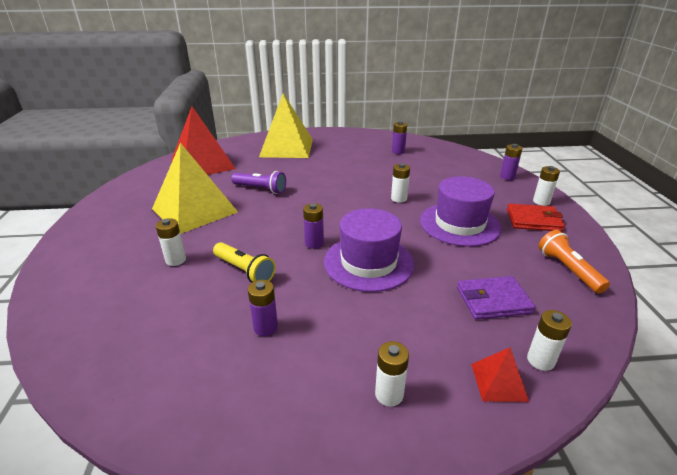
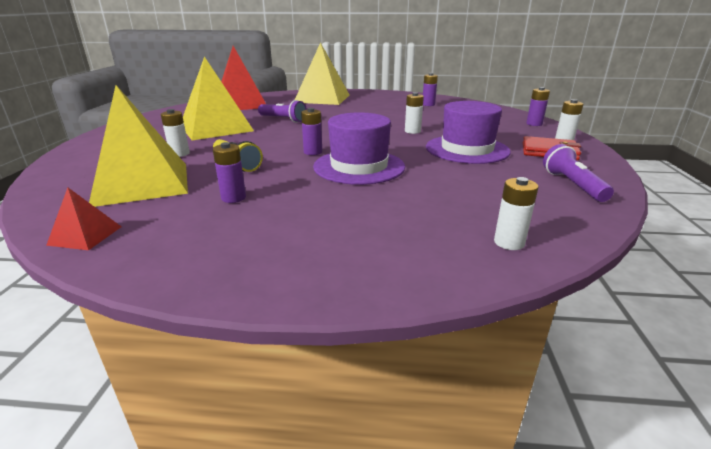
camera: 10 degrees right, 5 degrees down
white battery [375,341,409,407] -> none
purple wallet [457,276,535,320] -> none
red pyramid [471,347,529,402] -> red pyramid moved to [46,188,122,250]
orange flashlight [538,230,610,293] -> purple flashlight [543,144,614,202]
none -> yellow pyramid [89,85,188,207]

